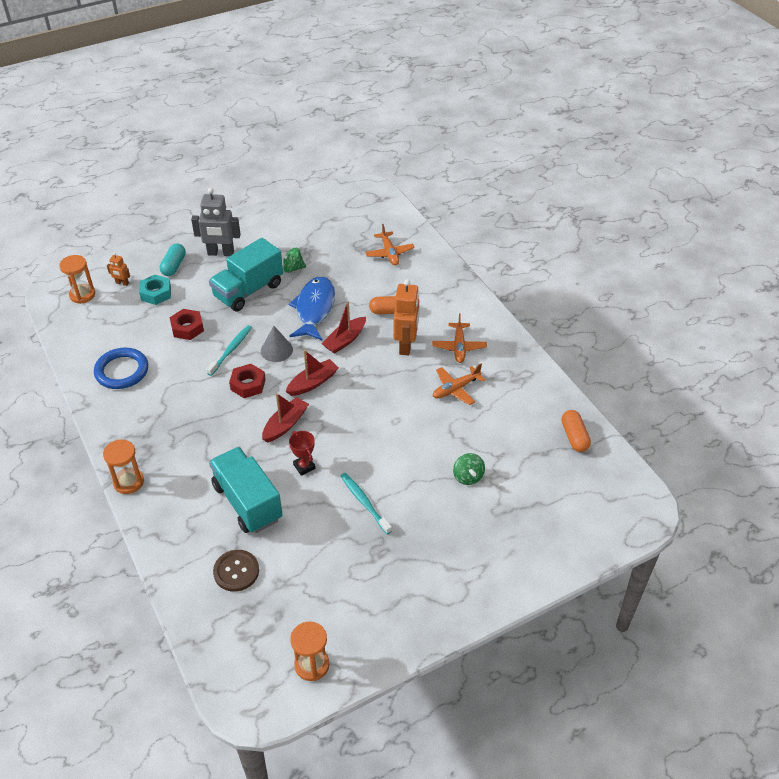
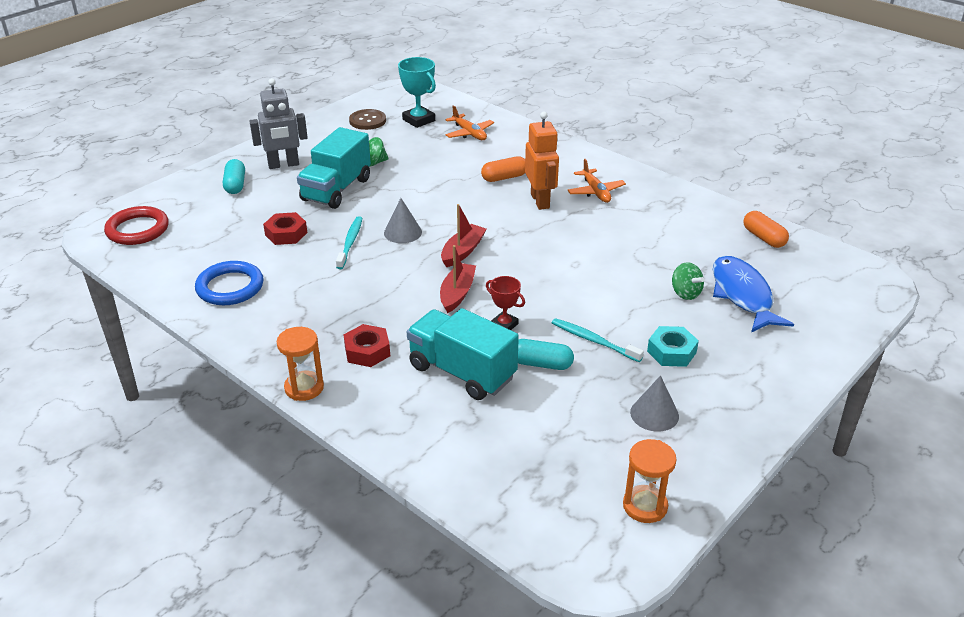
camera: 20 degrees left, 10 degrees down
orange hourglass [59,255,95,304] -> red ring [104,206,169,245]
orange robot [107,253,130,286] -> none
turquoise nut [139,275,171,305] -> turquoise nut moved to [647,326,699,367]
brown button [213,550,259,592] -> brown button moved to [349,109,386,130]
red nut [229,364,266,398] -> red nut moved to [344,324,390,367]
blue fish [288,276,335,340] -> blue fish moved to [713,256,794,332]
red boat [322,301,366,354] -> none
orange plane [433,364,486,405] -> none
none -> turquoise trophy [398,57,436,128]
none -> turquoise capsule [518,339,574,370]
none -> grey cone [630,376,679,432]

